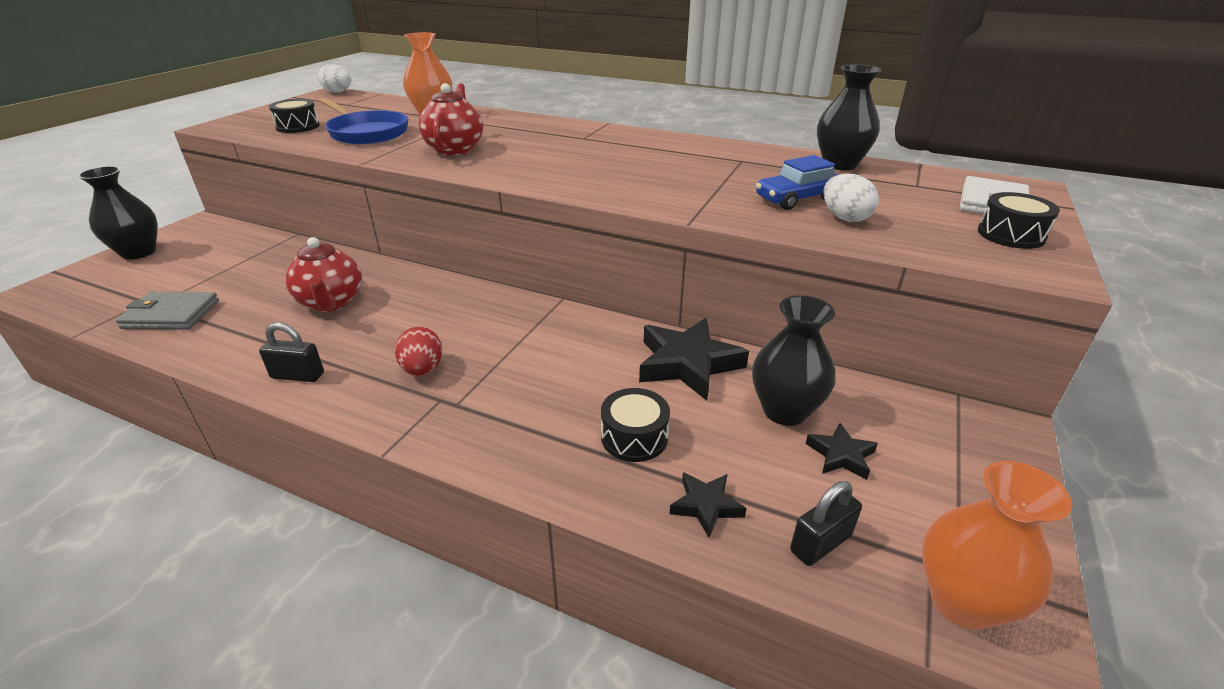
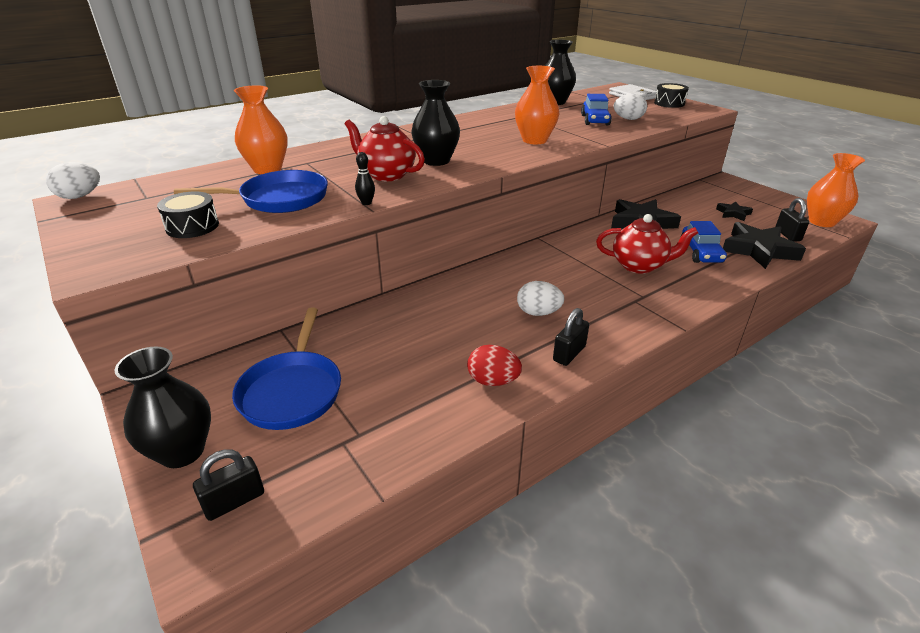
camera: 60 degrees left, 0 degrees up
grey wallet [115,292,219,330] -> none
red teapot [285,237,362,312] -> red teapot moved to [596,214,698,274]
red egg [395,327,442,376] -> red egg moved to [467,345,522,386]
black drum [601,388,670,462] -> blue car [681,221,727,263]
black star [670,472,747,538] -> black star [723,222,806,269], size x1.95
black vase [752,295,836,426] -> black vase moved to [411,80,460,166]
none -> black padlock [193,450,264,521]
none -> blue pan [232,307,341,430]
none -> black bowling pin [355,152,375,205]
none -> orange vase [515,66,559,144]
none -> white egg [517,281,564,316]

